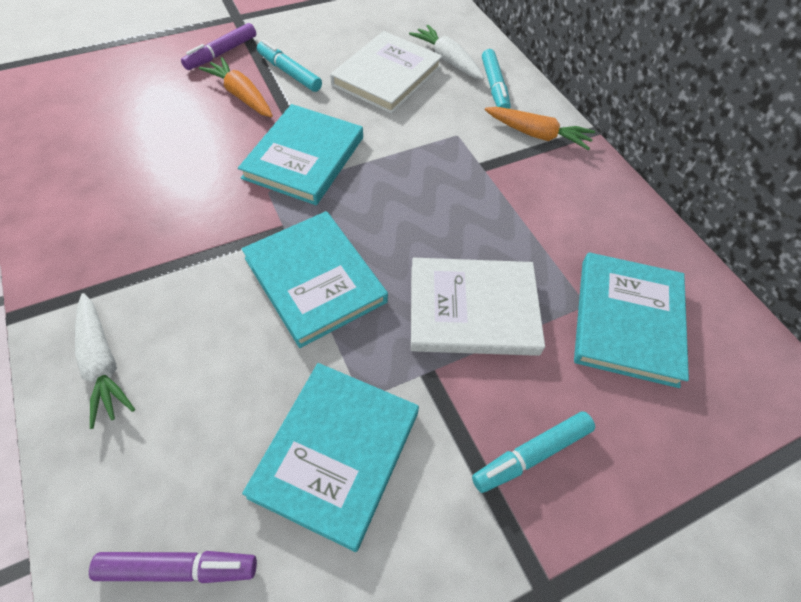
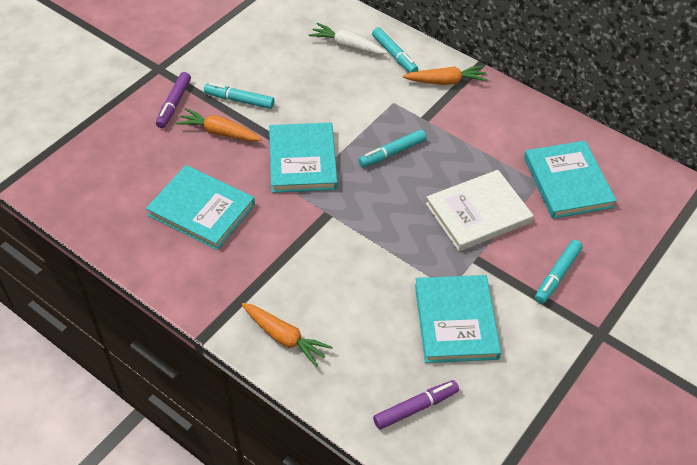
camera: 25 degrees left, 5 degrees down
white carrot [75,293,135,429] -> orange carrot [242,303,333,367]
turquoise book [242,211,388,348] -> turquoise book moved to [146,165,255,250]
white book [330,31,442,114] -> none
none -> turquoise marker [358,129,426,167]

